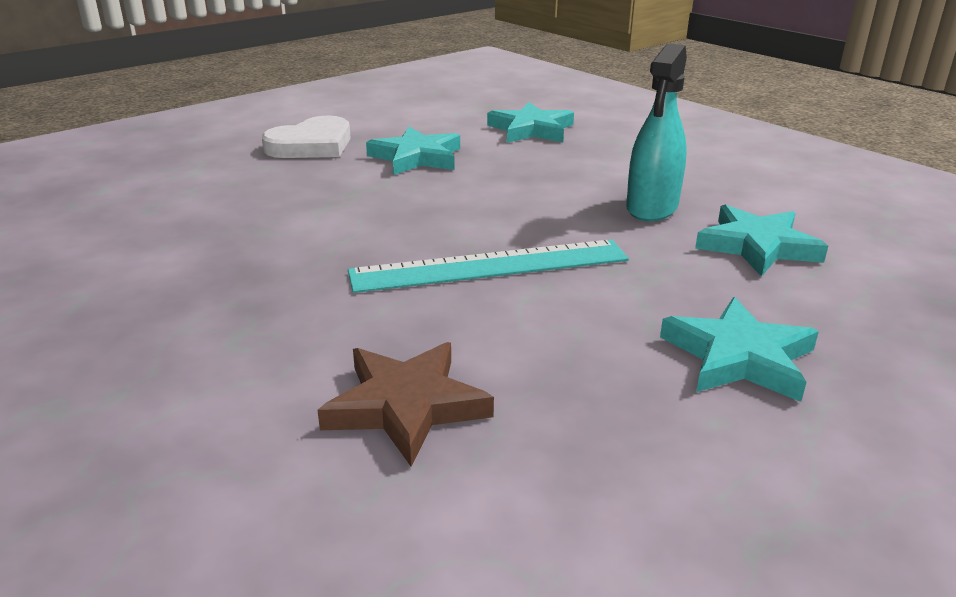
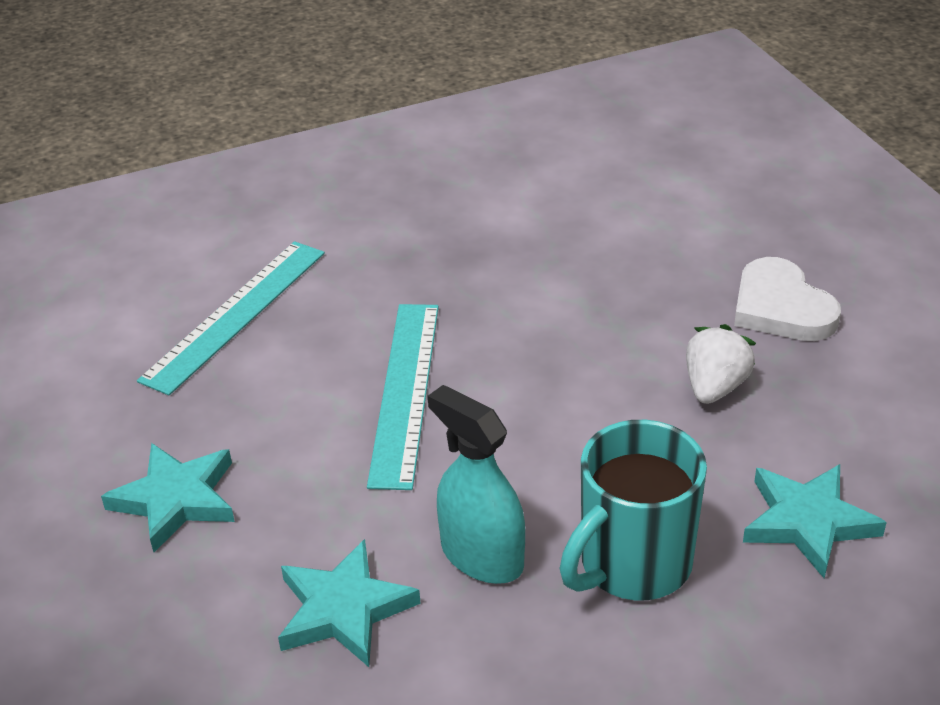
camera: 110 degrees right, 10 degrees up
brown star [317,342,494,466] -> turquoise ruler [137,241,325,395]
turquoise star [366,127,460,175] -> white strawberry [686,324,756,404]
none -> turquoise mug [559,420,707,600]

